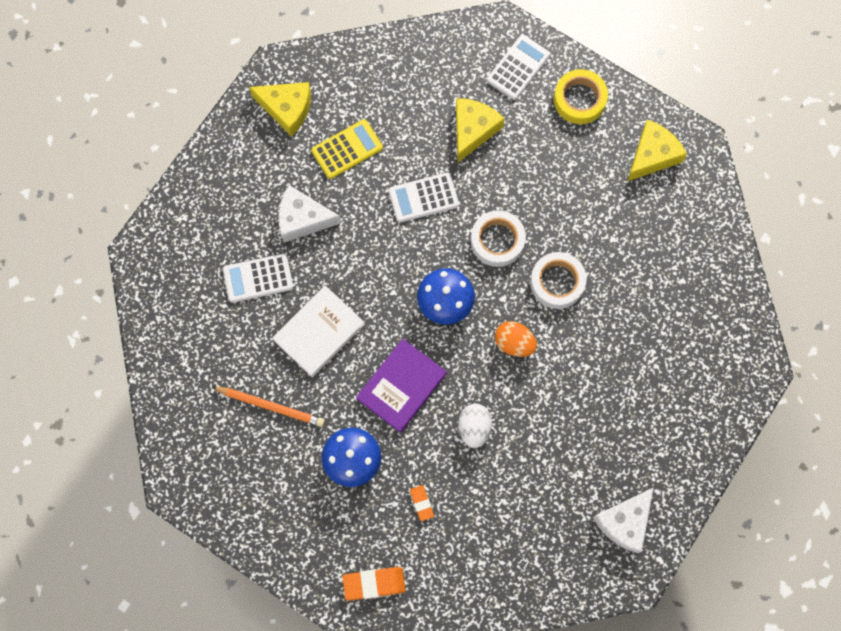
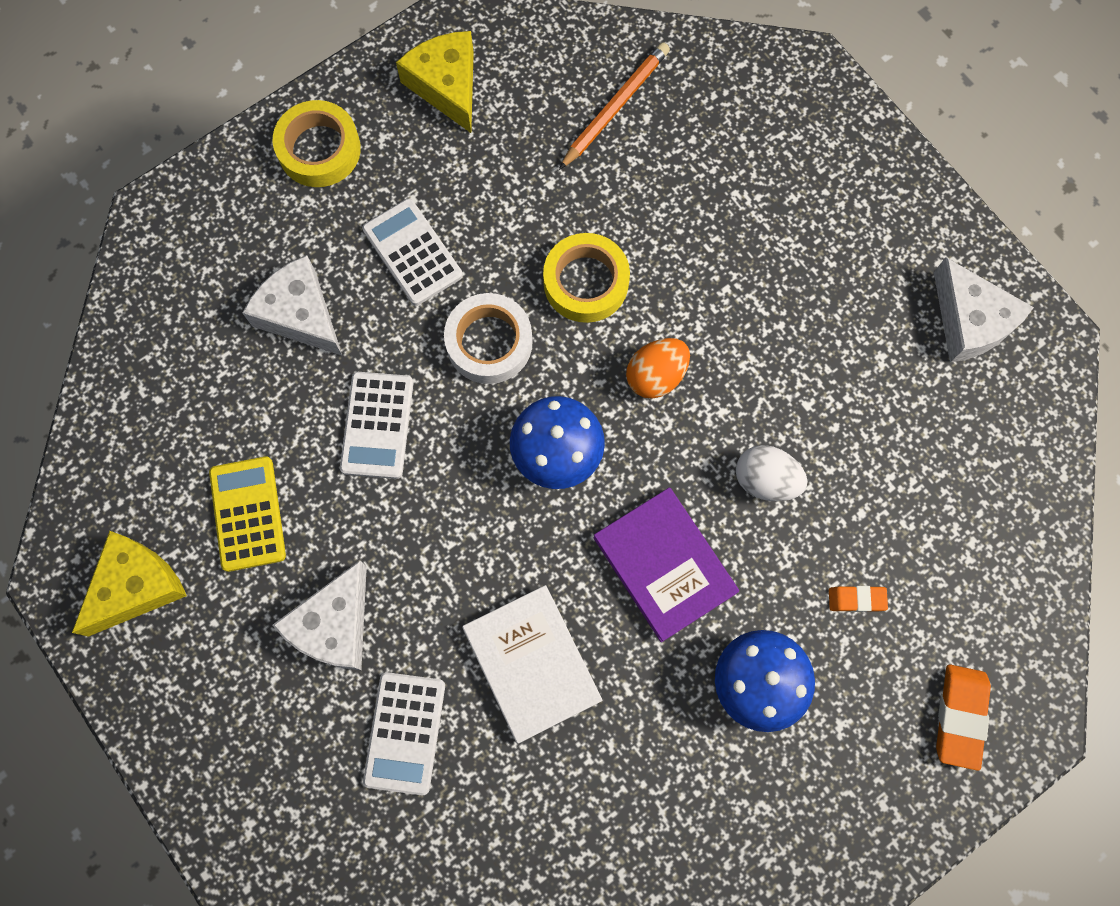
camera: 70 degrees left, 0 degrees up
orange pencil [212,387,325,427] -> orange pencil moved to [559,42,670,170]
yellow cheese [456,98,505,162] -> white cheese [242,255,342,355]
white calculator [487,35,550,100] -> white calculator moved to [362,198,463,306]
white tape [530,252,587,309] -> yellow tape [543,233,630,323]

